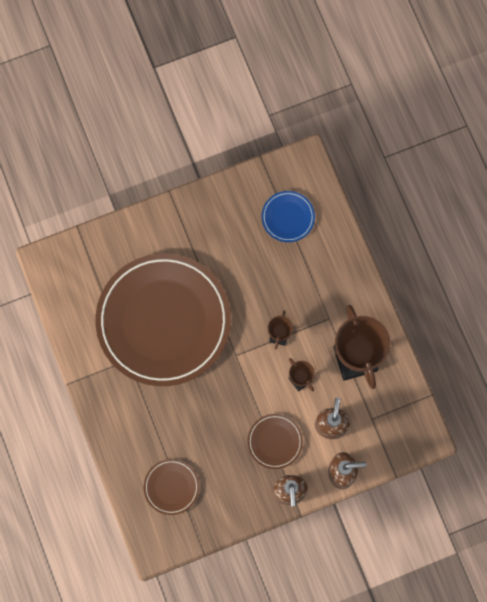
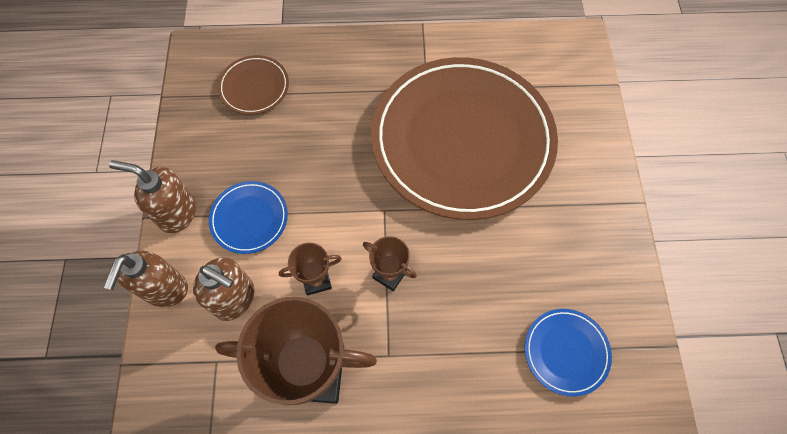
camera: 110 degrees right, 10 degrees down
brown plate [248,414,303,469] -> blue plate [209,181,288,254]

